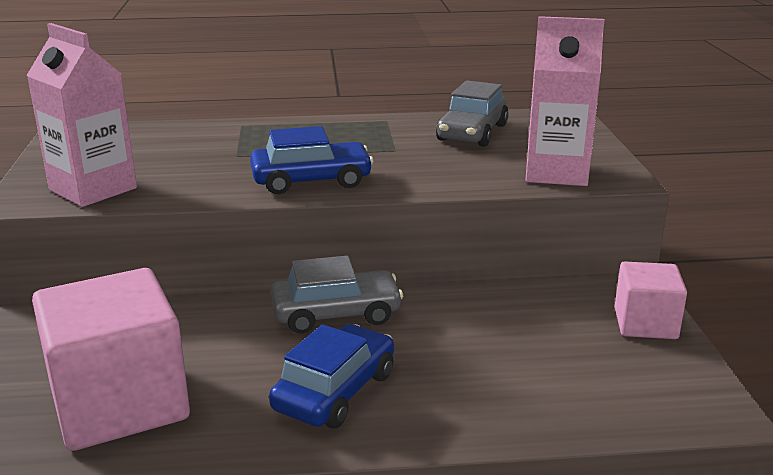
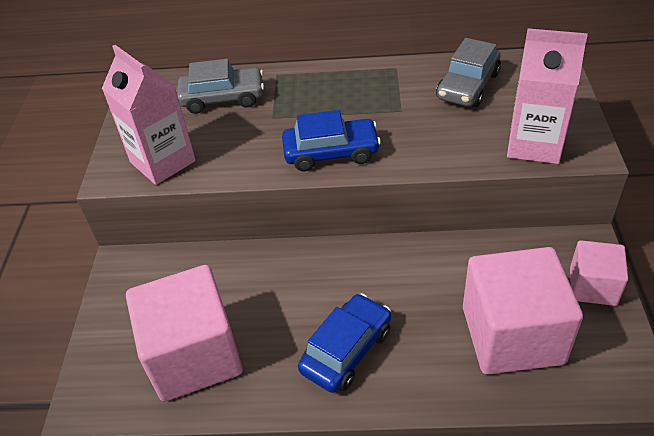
camera: 10 degrees right, 20 degrees up
grey car [271,256,403,334] -> grey car moved to [177,59,264,114]
none -> pink cube [463,247,583,375]

